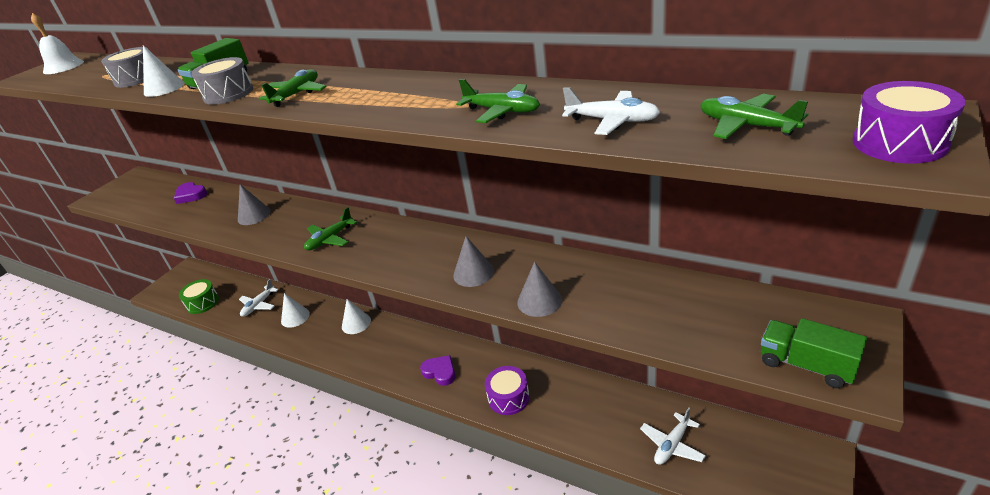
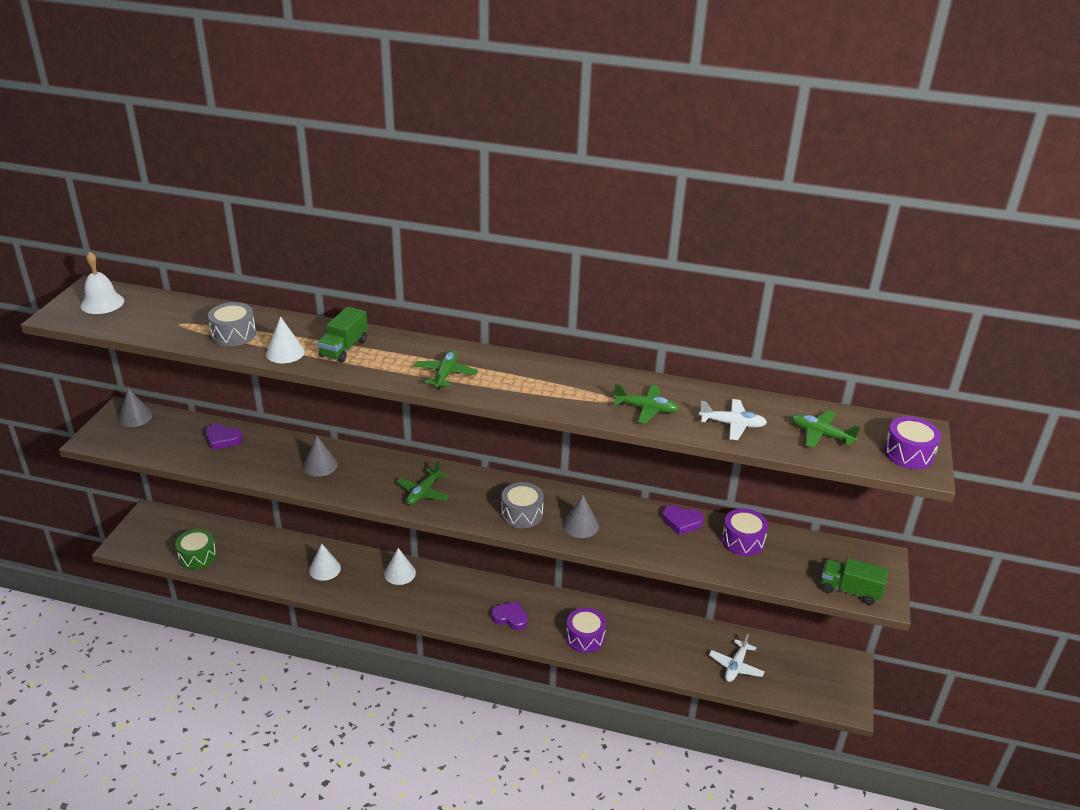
camera: 20 degrees left, 0 degrees up
grey drum [191,57,253,104] -> grey drum moved to [501,482,544,528]
white plane [239,279,279,317] -> none
grey cone [517,262,562,317] -> grey cone moved to [119,388,153,427]
none -> purple heart [662,505,704,535]
none -> purple drum [722,508,768,556]

